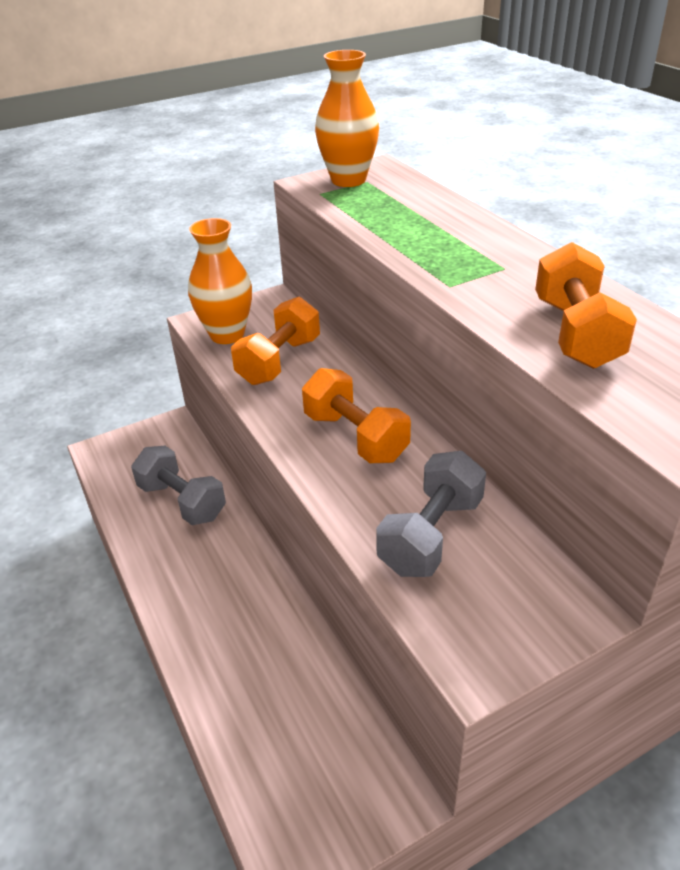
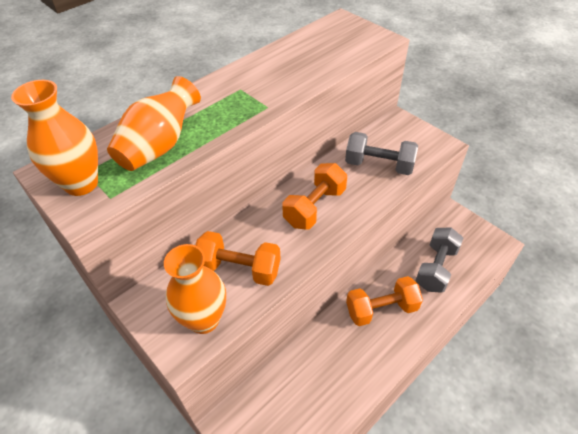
camera: 105 degrees left, 10 degrees up
grey dumbbell [131,446,226,525] -> grey dumbbell moved to [415,228,463,293]
orange dumbbell [535,242,637,369] -> orange dumbbell moved to [346,276,423,326]
none -> orange vase [107,76,201,171]

